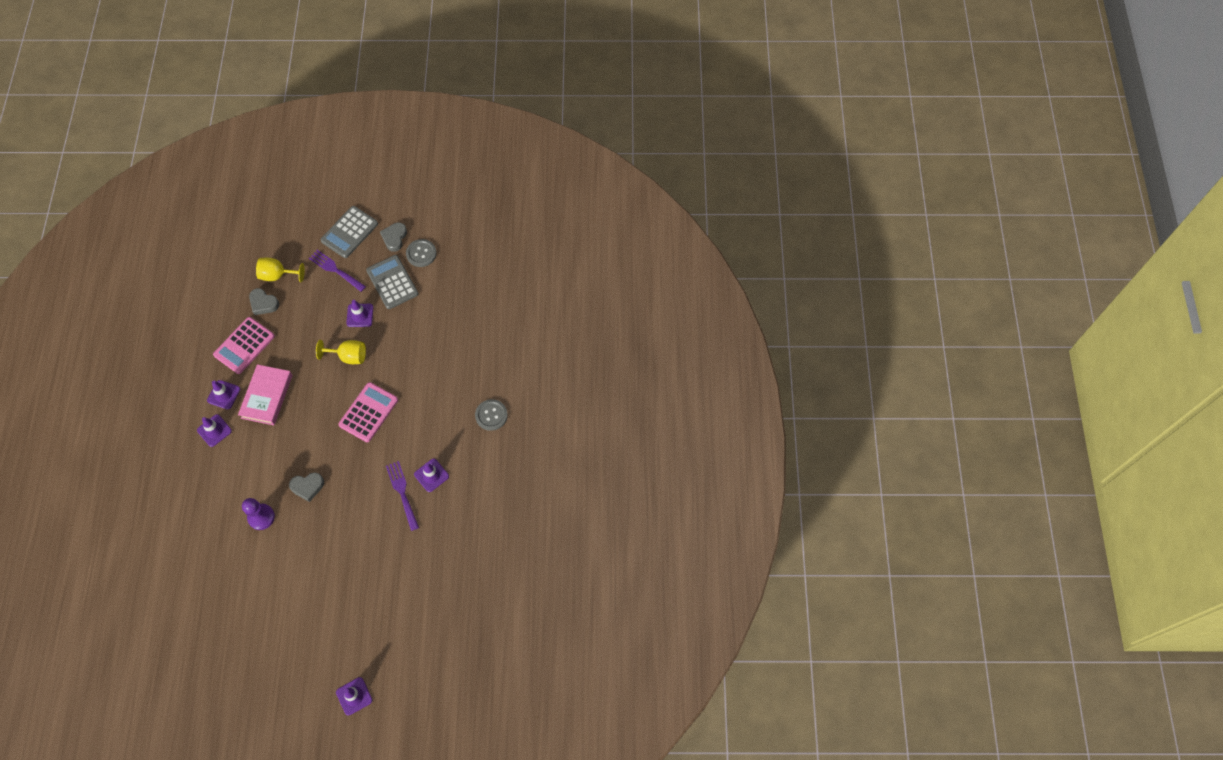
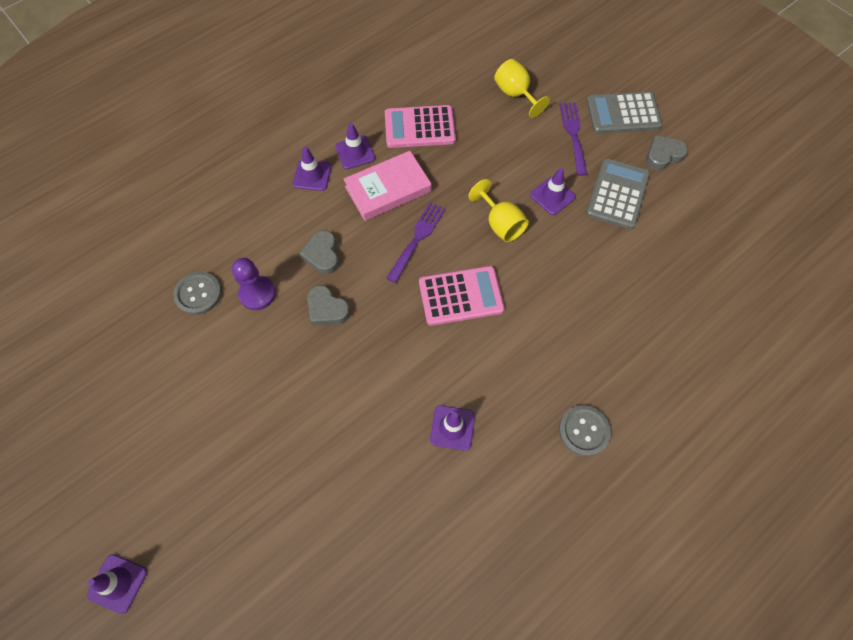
camera: 50 degrees right, 0 degrees up
grey heart [249,288,279,315] -> grey heart moved to [299,230,339,274]
purple fork [386,461,419,531] -> purple fork moved to [386,202,446,283]
grey button [406,239,437,267] -> grey button moved to [173,271,222,315]

